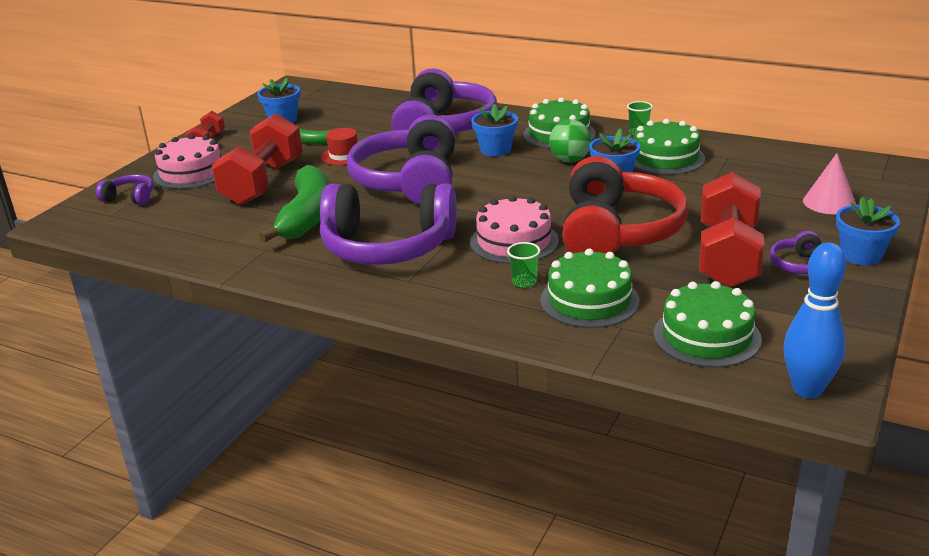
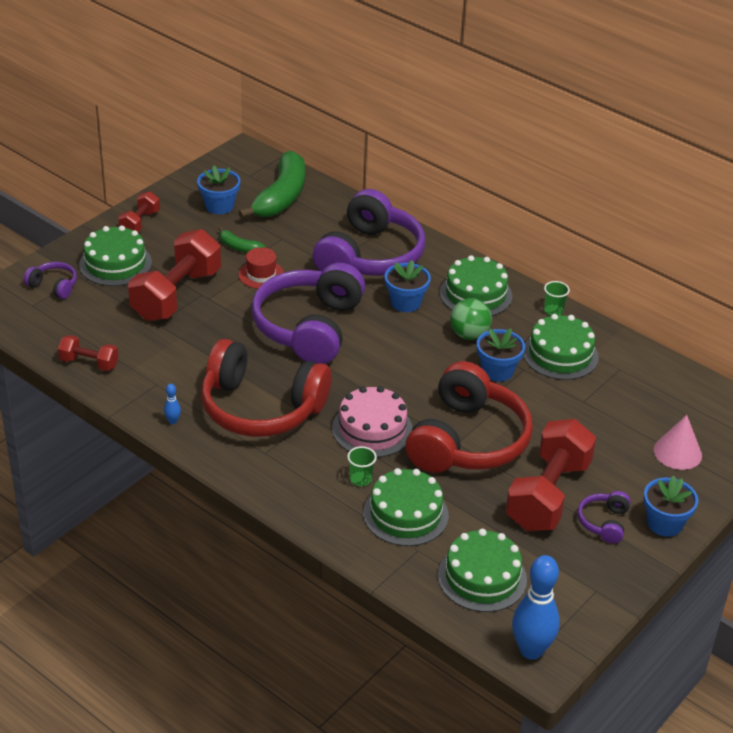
camera: 10 degrees right, 10 degrees up
pink cake [153,134,221,189] -> green cake [79,225,152,286]
green banana [259,165,329,243] -> green banana moved to [238,151,305,218]
purple headphones [320,183,457,265] -> red headphones [201,339,332,437]
none -> red dumbbell [58,335,118,371]
none -> blue bowling pin [164,384,181,424]

